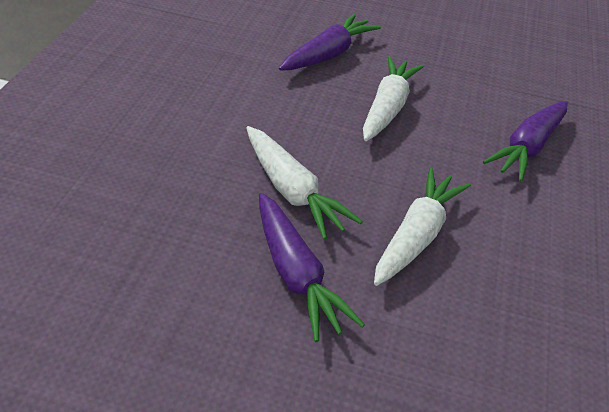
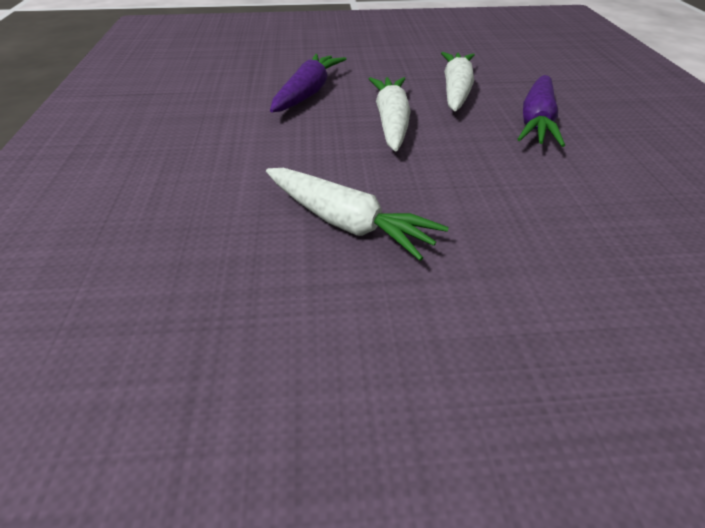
camera: 15 degrees left, 0 degrees up
purple carrot [259,193,365,342] -> none
white carrot [374,168,471,286] -> white carrot moved to [441,52,475,111]

